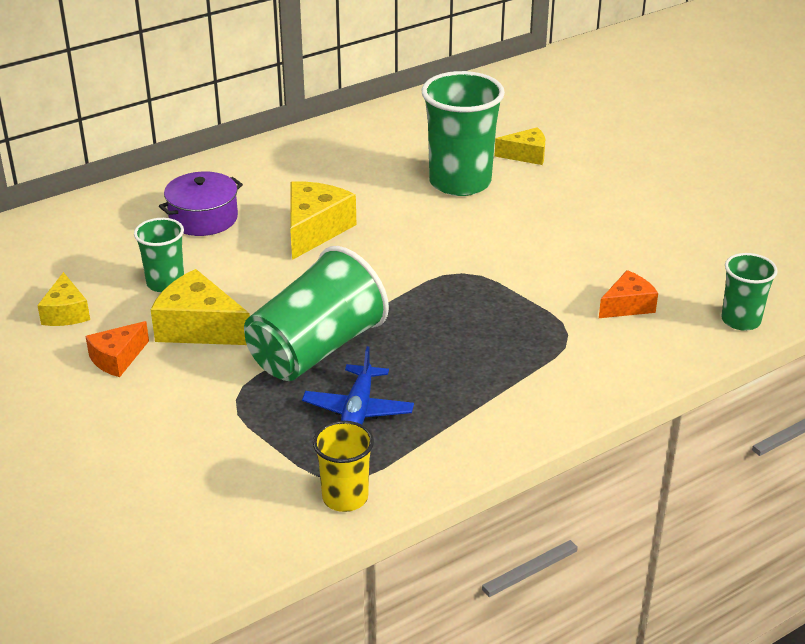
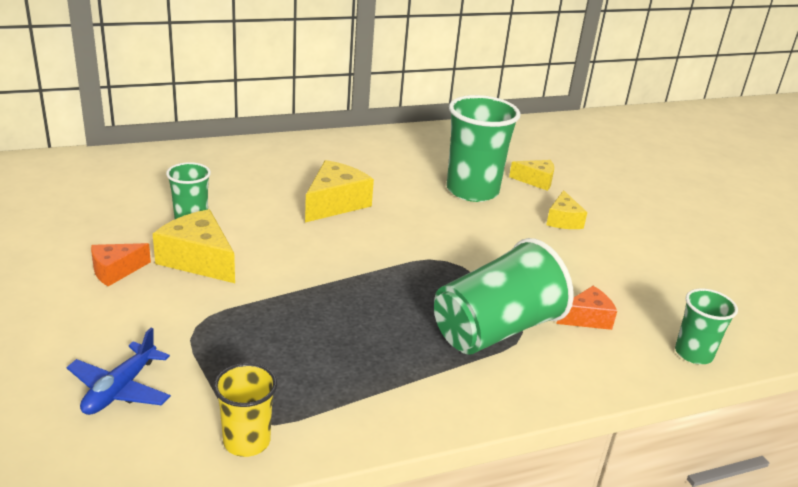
camera: 10 degrees right, 5 degrees down
yellow cheese [37,272,90,326] -> yellow cheese moved to [546,190,587,229]
purple pot [159,172,243,236] -> none
green cup [244,246,389,381] -> green cup moved to [434,238,574,355]
blue plane [302,346,414,424] -> blue plane moved to [67,327,171,415]

